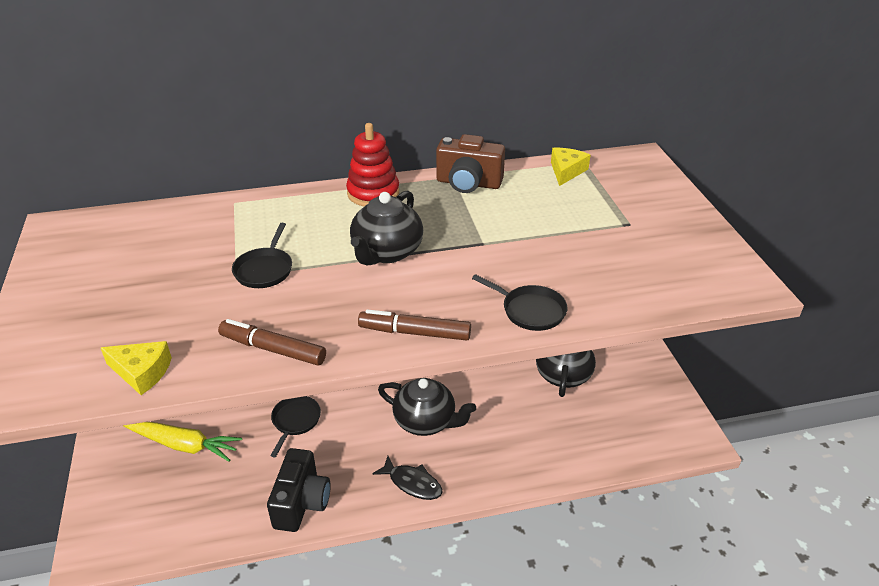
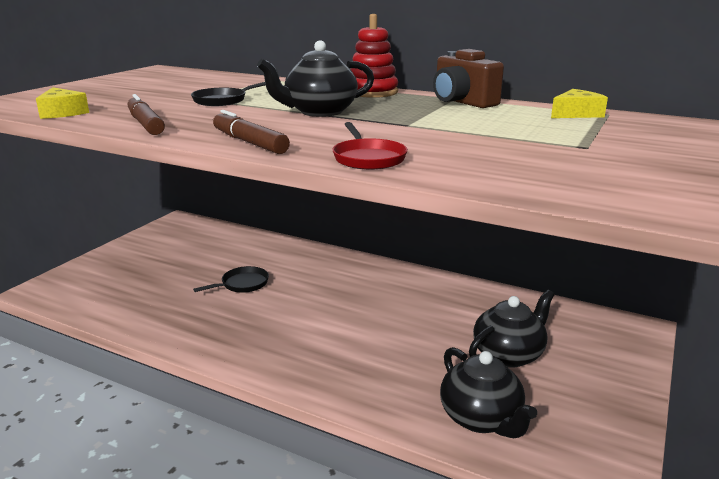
camera: 40 degrees right, 15 degrees down
yellow carrot [124,422,242,462] -> none
black camera [267,448,331,532] -> none
black fish [372,456,443,500] -> none
black teapot [378,378,476,436] -> black teapot moved to [440,347,537,438]
black pan [472,274,568,331] -> red pan [333,122,408,170]

